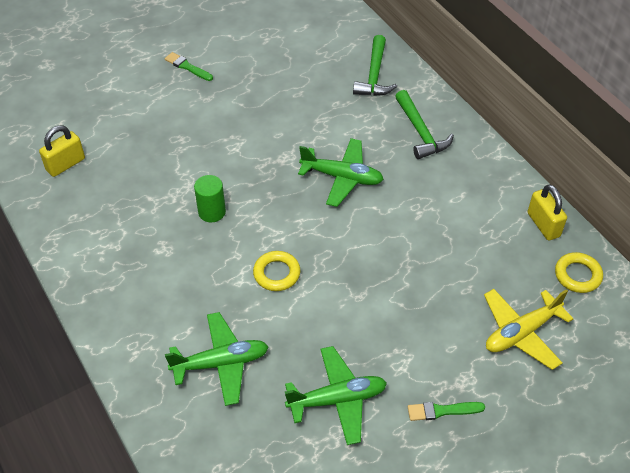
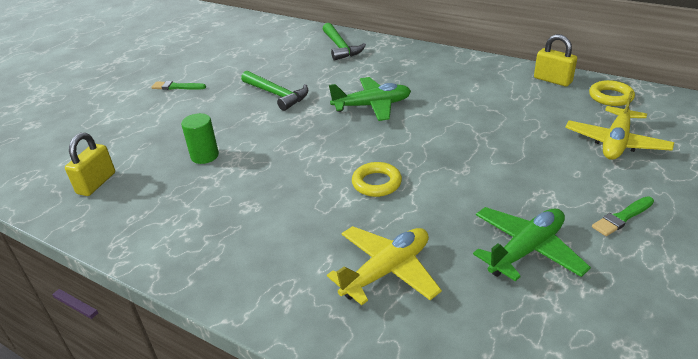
camera: 25 degrees left, 15 degrees down
green plane [165,312,268,406] -> yellow plane [327,226,442,305]
green cylinder [194,175,226,222] -> green cylinder moved to [181,113,219,164]
green hammer [395,90,454,159] -> green hammer moved to [241,71,308,111]

